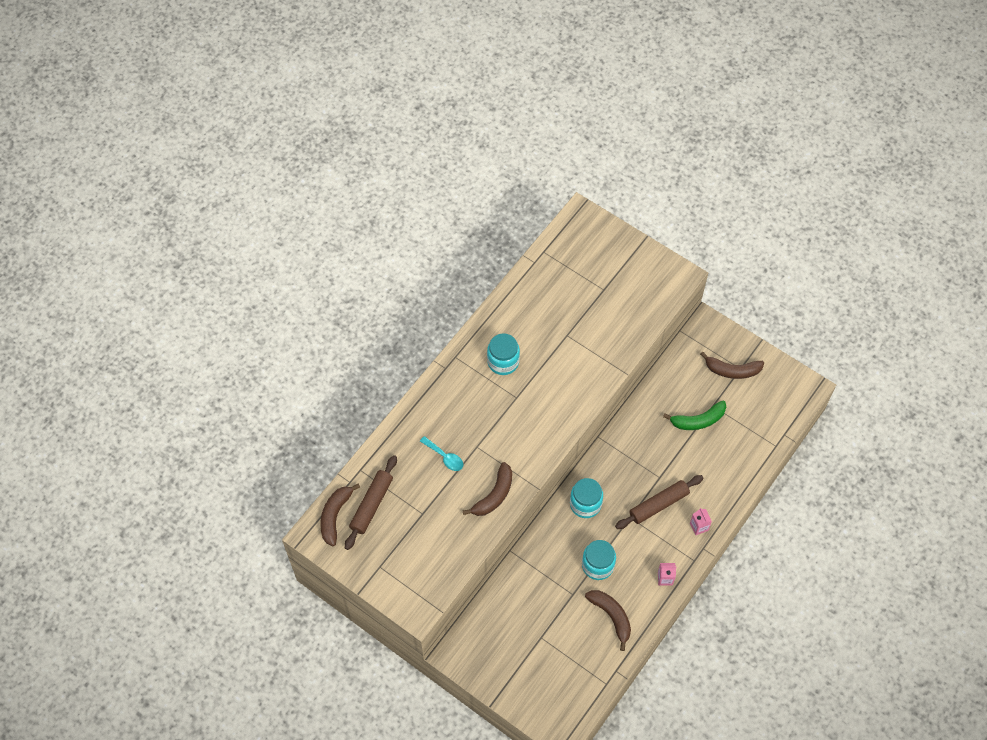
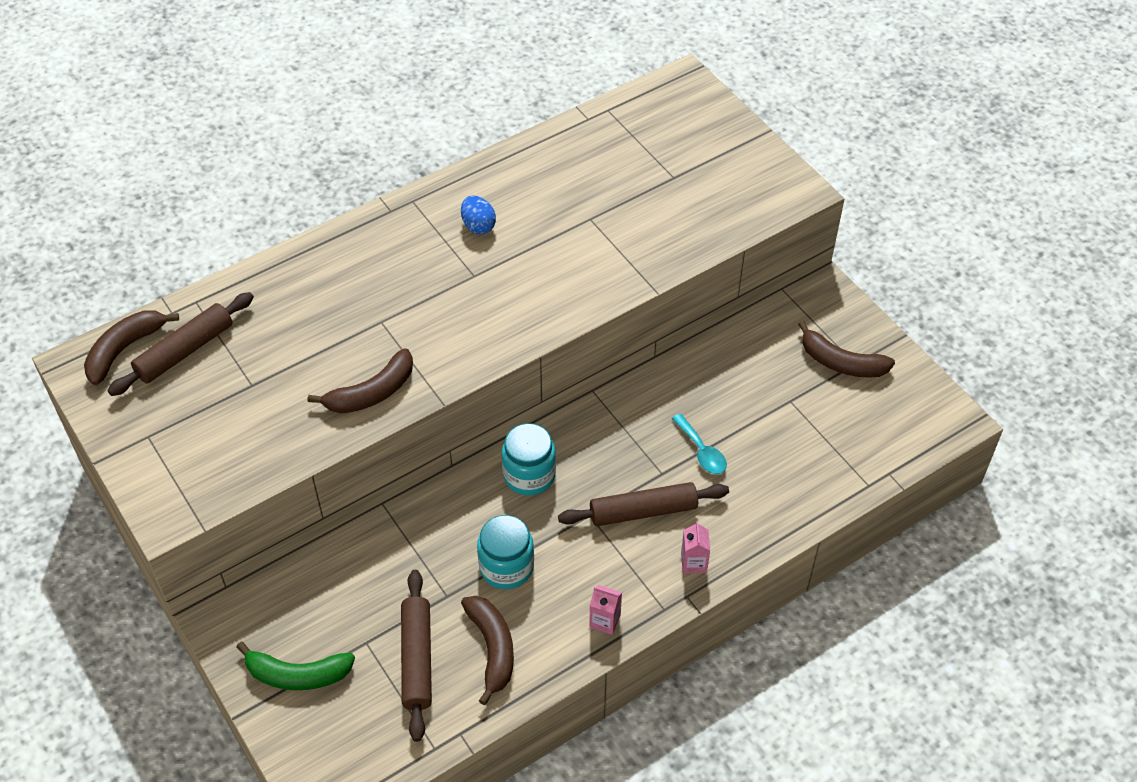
camera: 20 degrees right, 10 degrees down
turquoise spoon [420,436,463,471] -> turquoise spoon moved to [672,414,727,474]
turquoise jar [487,333,520,375] -> blue egg [461,196,496,234]
green banana [663,400,726,430] -> green banana moved to [236,642,355,690]
none -> brown rolling pin [401,570,432,742]

